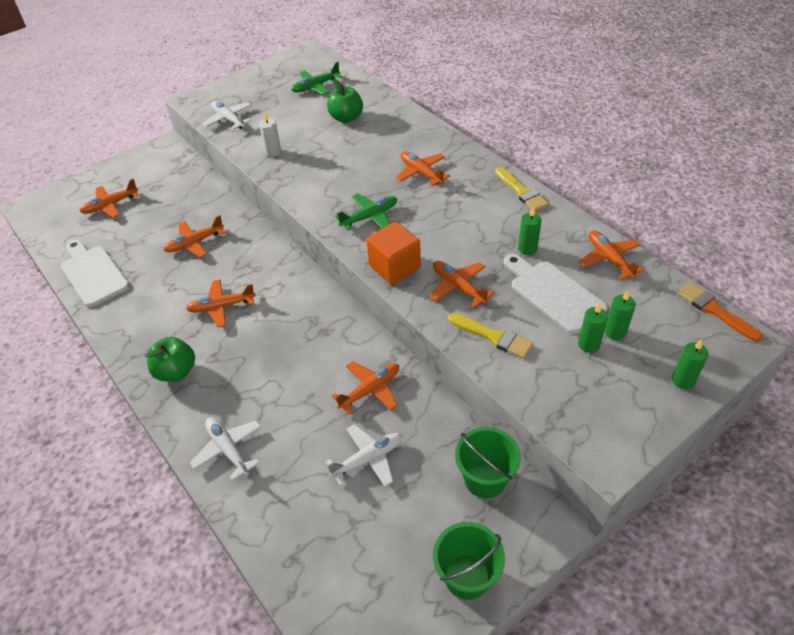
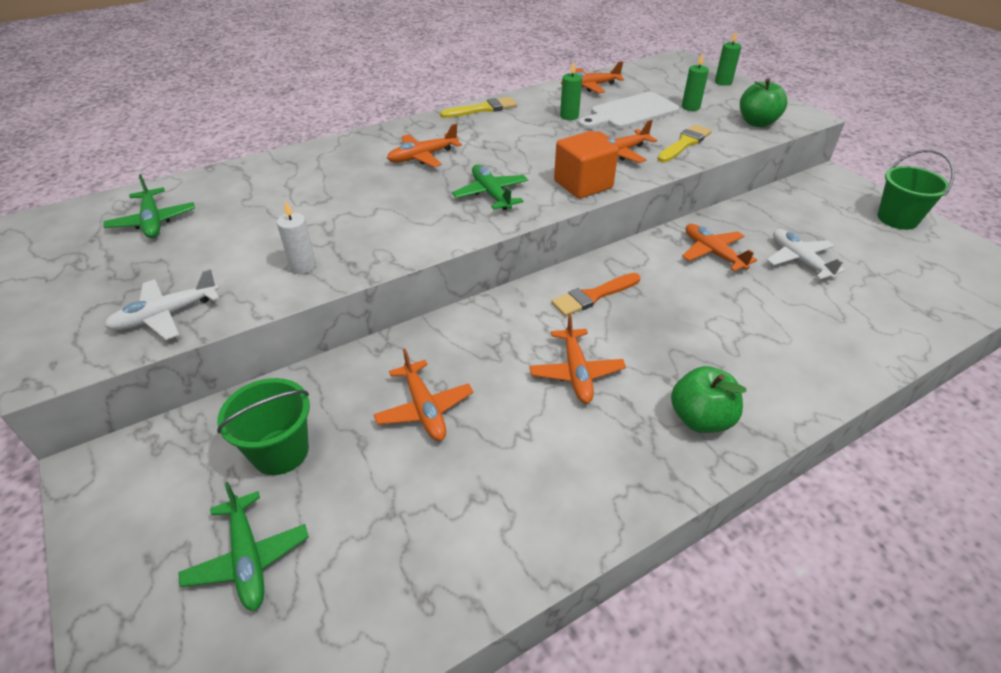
camera: 85 degrees left, 5 degrees down
white cutting board [61,240,129,307] -> none
orange plane [79,179,139,218] -> green plane [178,482,309,611]
white plane [190,418,261,481] -> none
green apple [327,79,363,123] -> green apple moved to [740,78,787,127]
green bucket [455,427,521,498] -> green bucket moved to [217,378,310,475]
green candle [605,290,636,340] -> none
orange brush [677,282,762,342] -> orange brush moved to [551,273,640,316]

